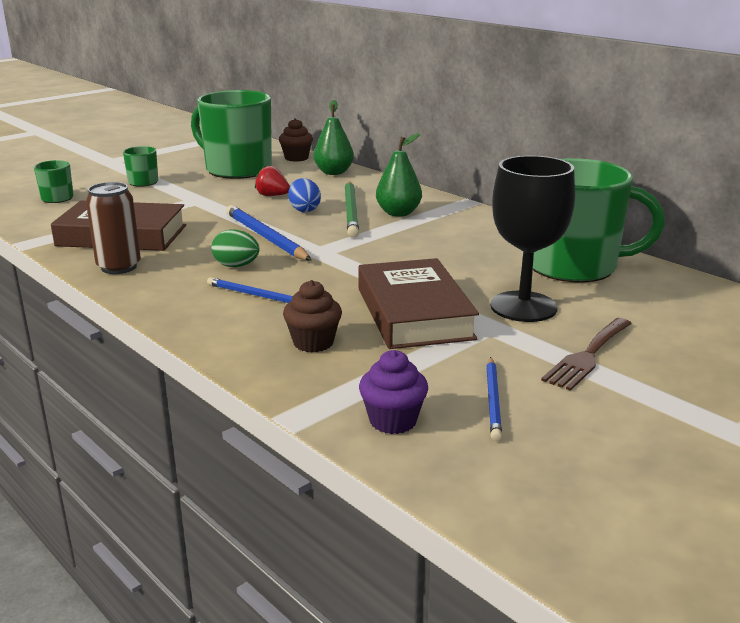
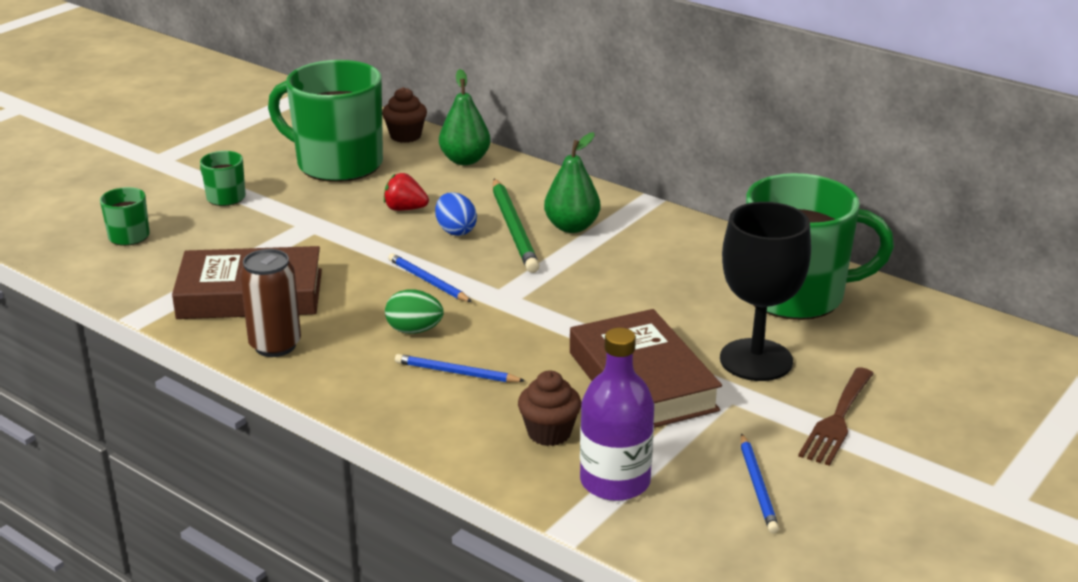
camera: 10 degrees left, 5 degrees up
blue pencil [226,205,311,260] -> blue pencil [388,253,472,302], size x0.61
purple cupcake [359,350,428,434] -> none
none -> purple bottle [580,328,654,501]

